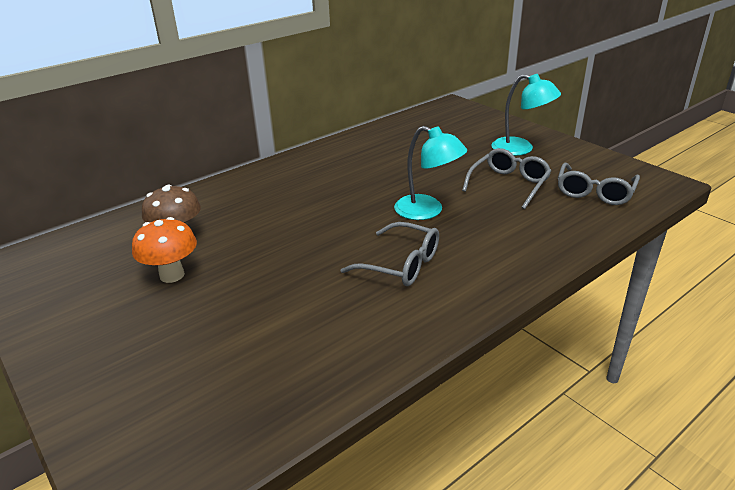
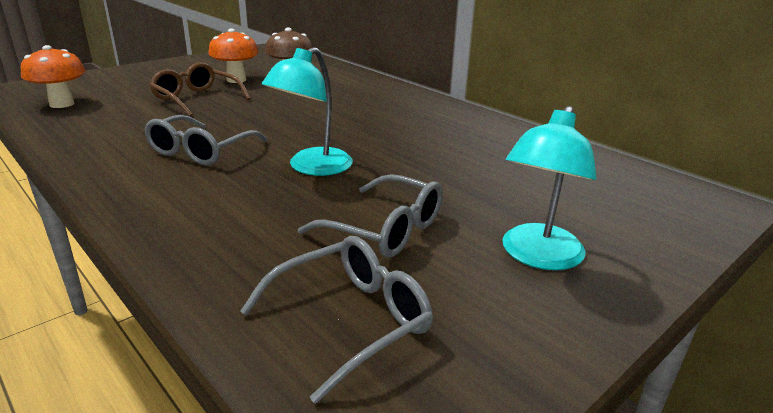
camera: 85 degrees right, 5 degrees down
grey glasses [558,163,640,205] -> grey glasses turned 120 degrees clockwise [240,236,433,404]
none -> orange mushroom [21,45,85,108]
none -> brown glasses [149,62,250,116]

